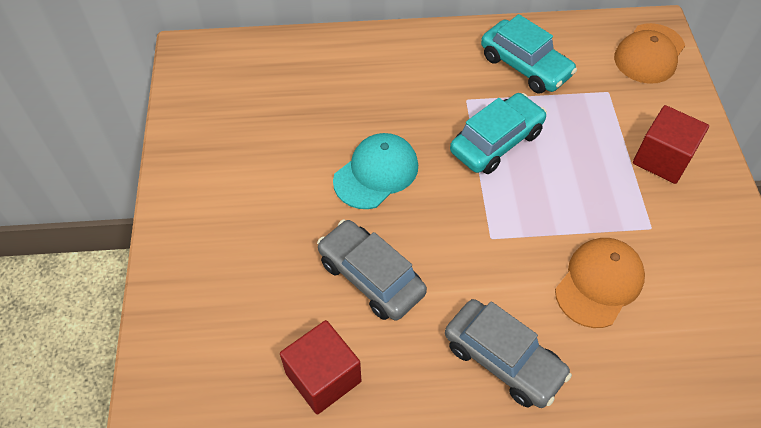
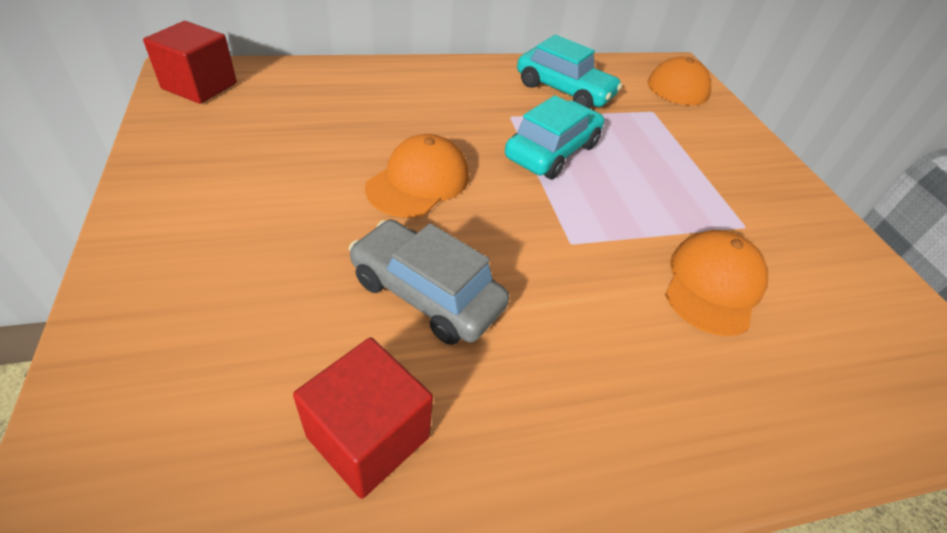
camera: 15 degrees left, 10 degrees down
turquoise cap [333,133,418,209] -> orange cap [365,134,469,218]
grey car [445,299,572,408] -> none
red cube [633,105,709,184] -> red cube moved to [143,21,237,104]

